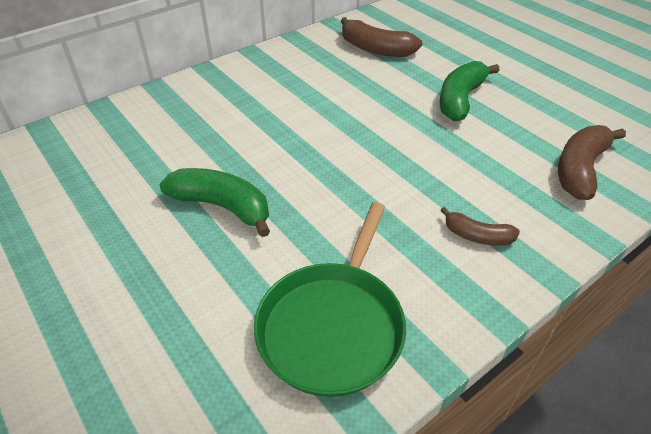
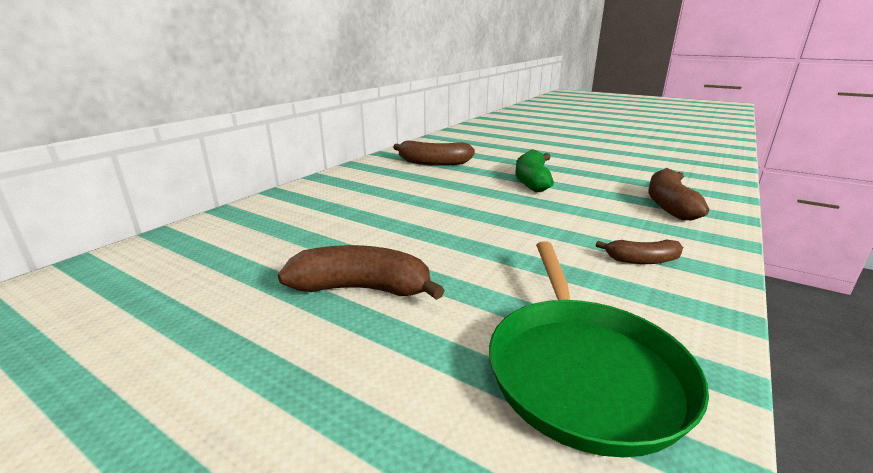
camera: 20 degrees left, 20 degrees down
green banana [159,168,270,237] -> brown banana [278,245,445,300]

